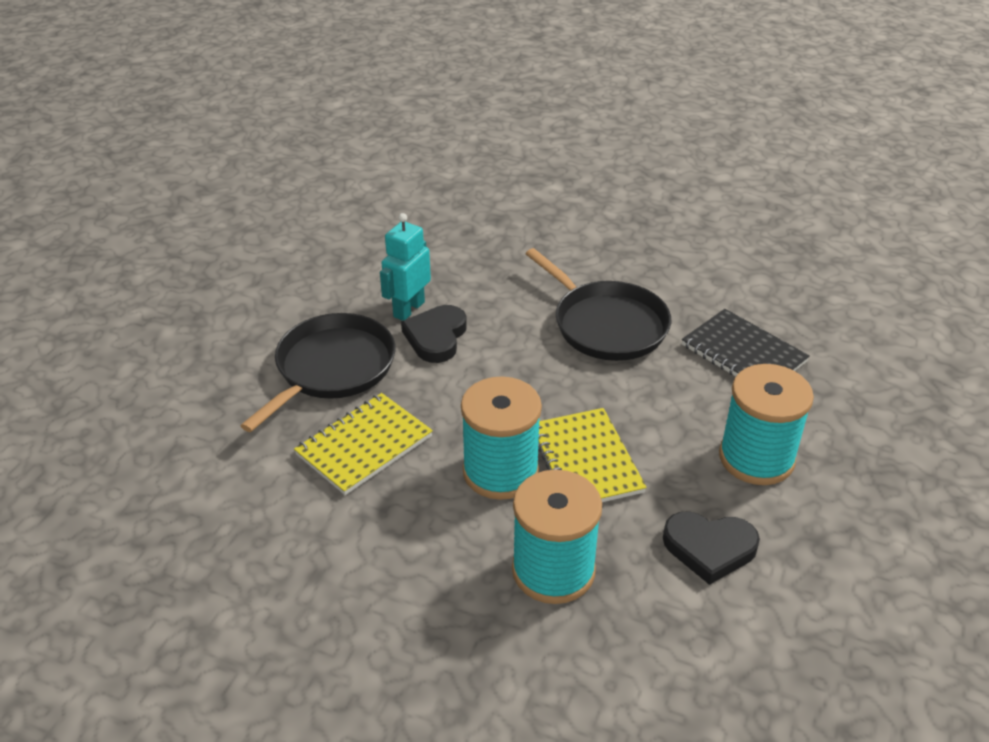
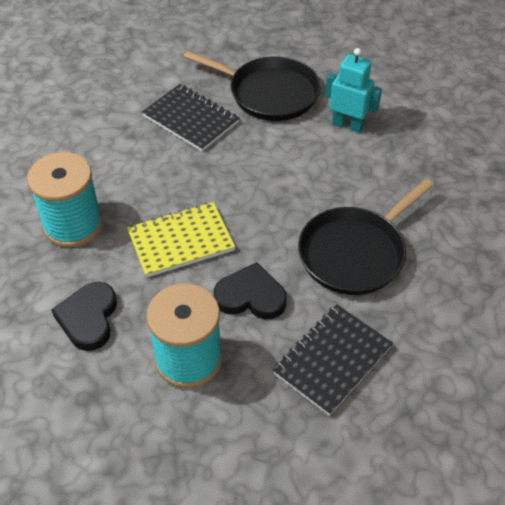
camera: 85 degrees right, 10 degrees up
yellow notebook [294,393,433,495] -> black notebook [142,84,239,151]
black heart [401,305,467,363] -> black heart moved to [214,262,287,319]
turquoise spool [461,376,542,500] -> none

